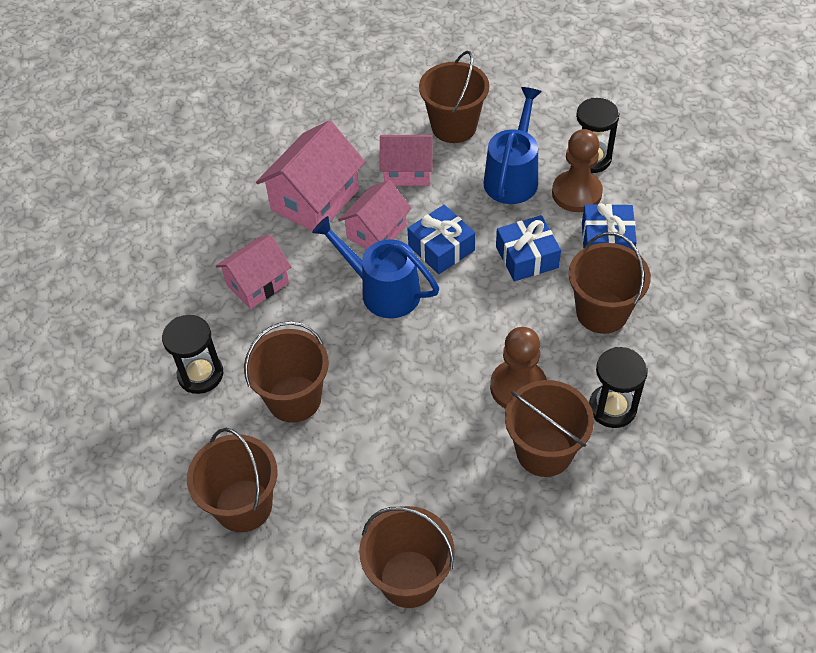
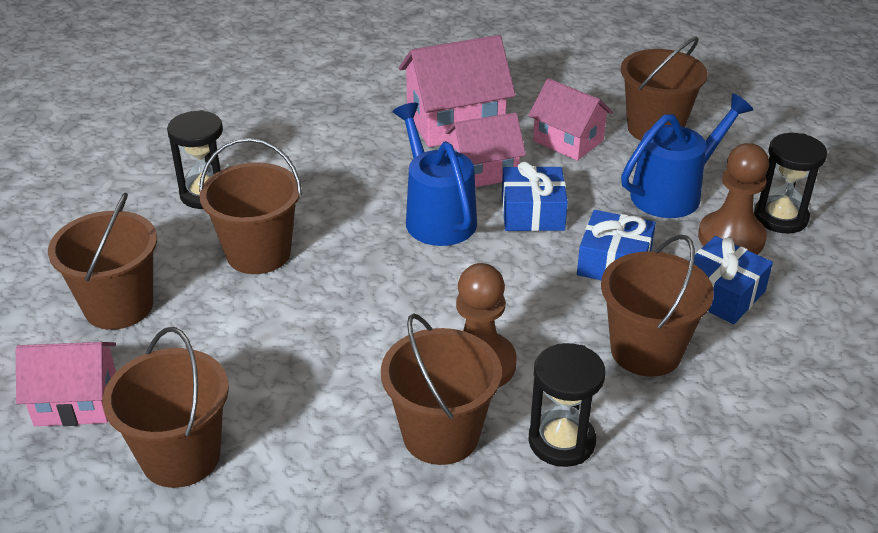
camera: 35 degrees right, 15 degrees down
pink house [216,235,291,309] -> pink house moved to [16,342,116,426]

